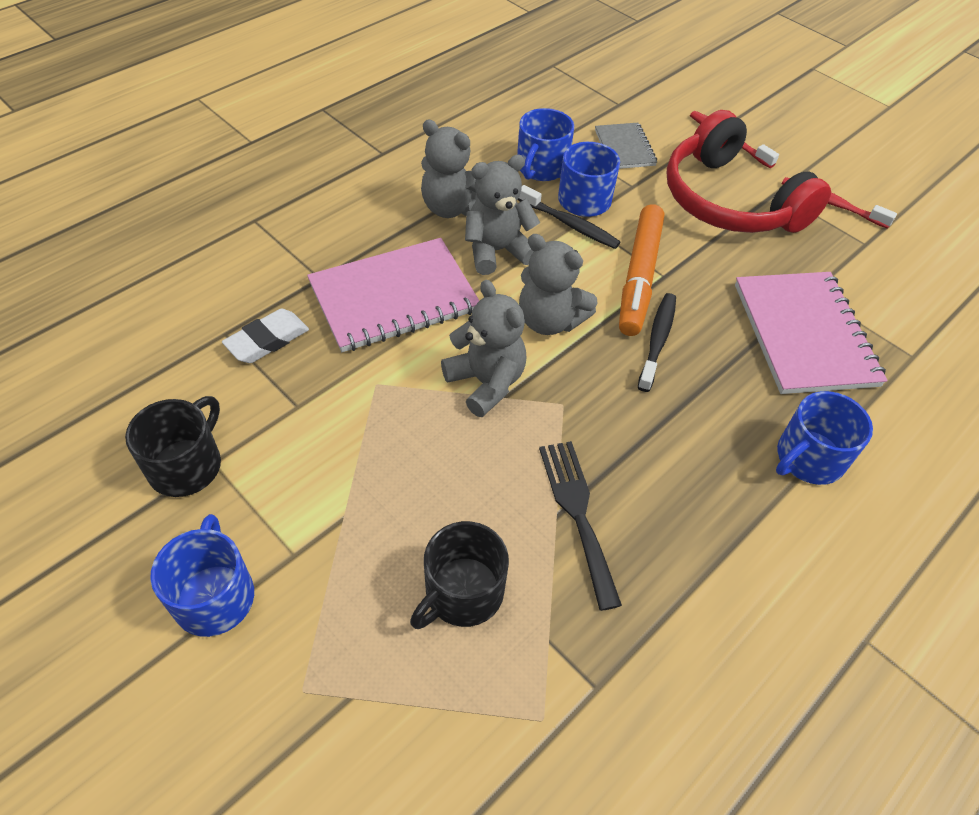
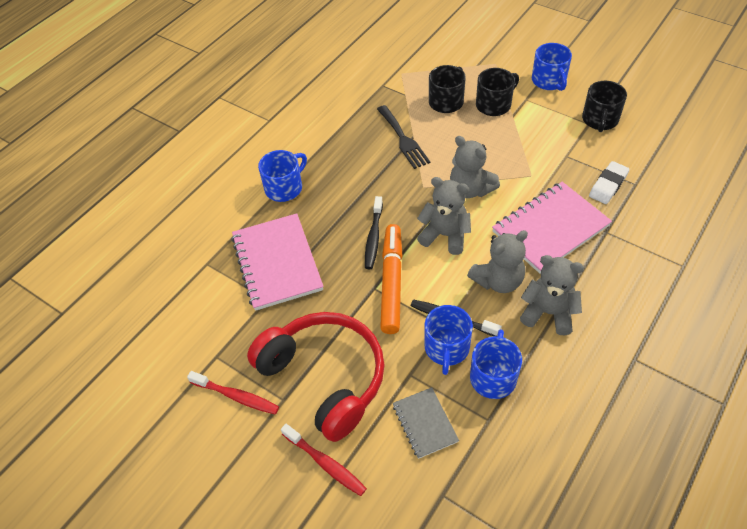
camera: 175 degrees right, 0 degrees up
none -> black mug [476,68,519,116]

